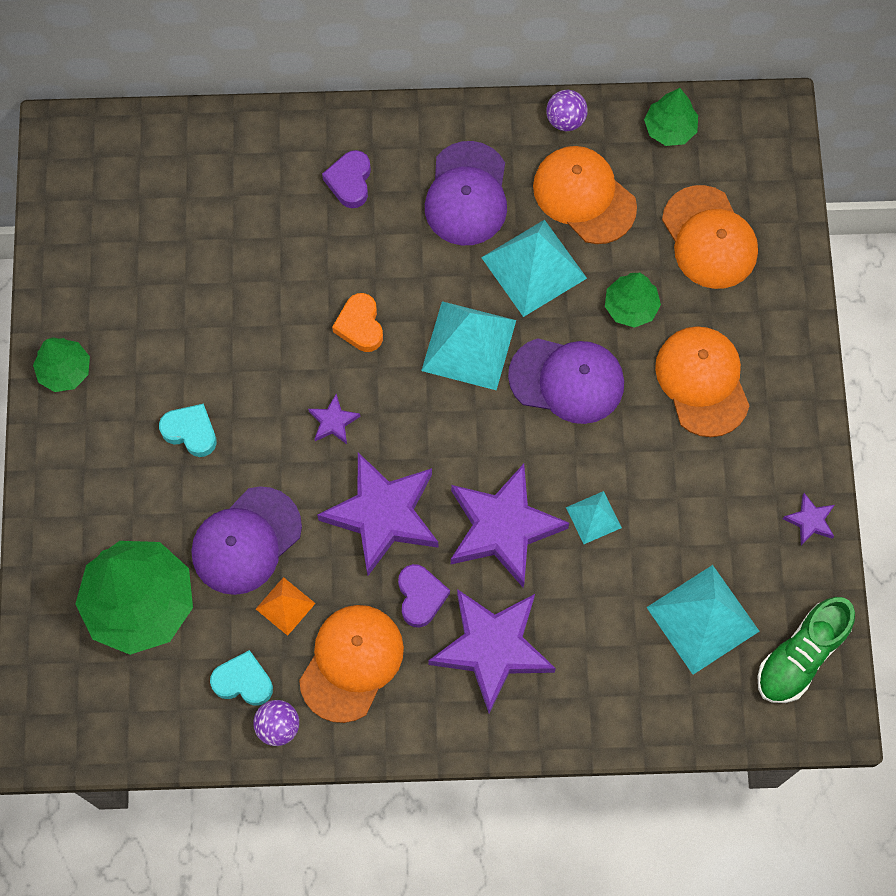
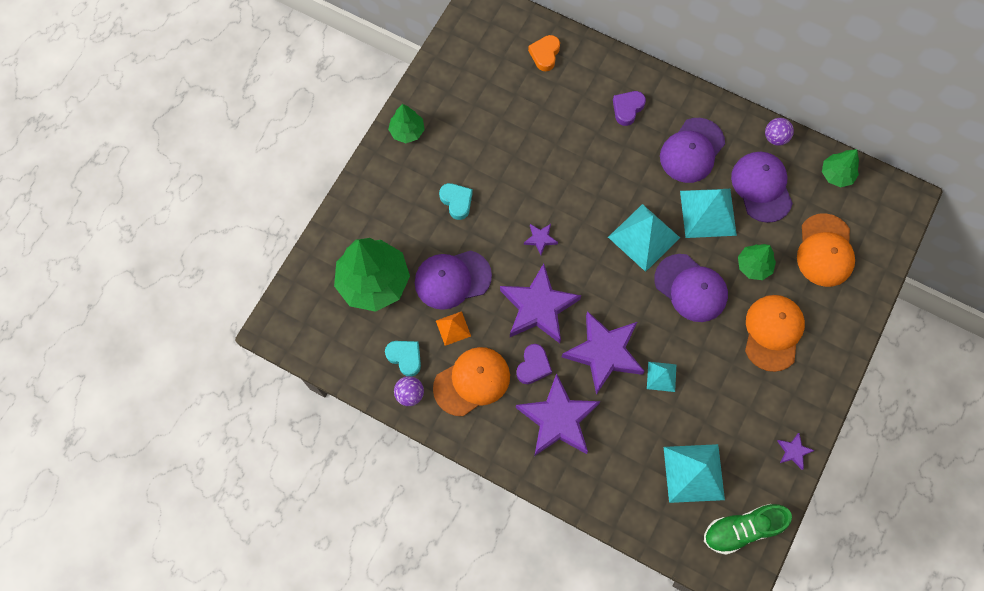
camera: 30 degrees right, 0 degrees up
orange heart [332,293,383,352] -> orange heart moved to [528,35,560,71]
orange cap [533,146,637,244] -> purple cap [731,152,793,223]

